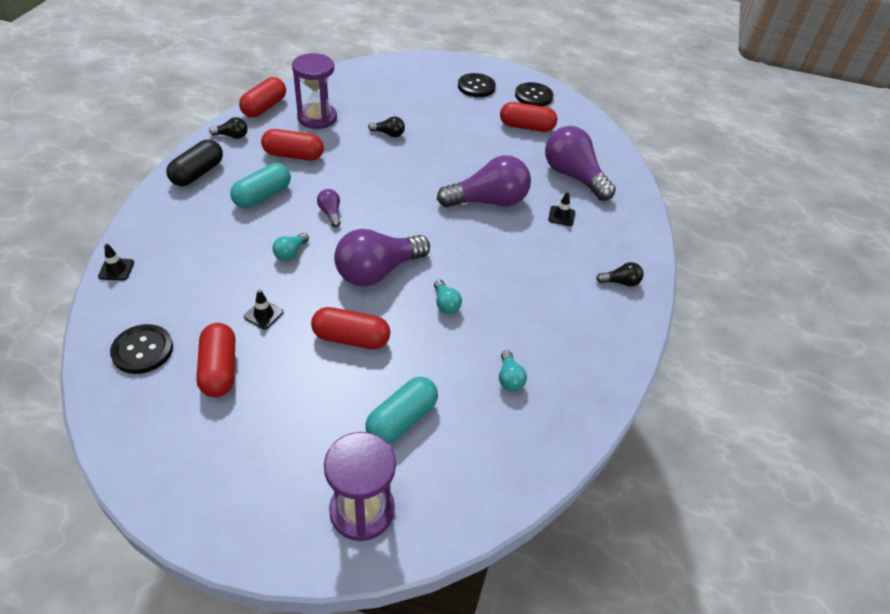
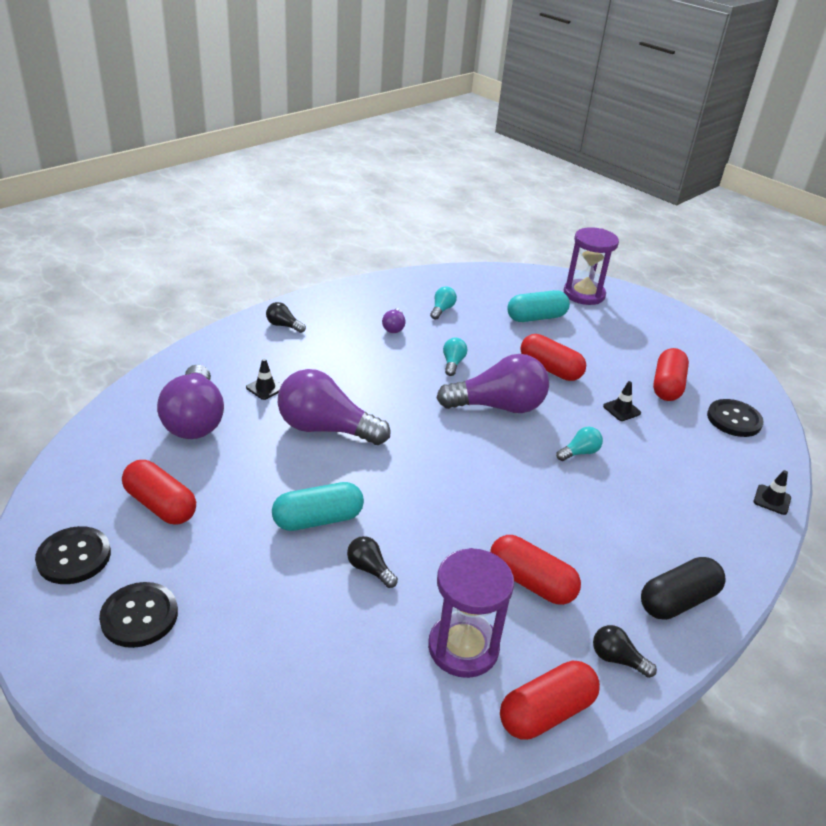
camera: 150 degrees left, 10 degrees down
turquoise capsule [230,163,291,208] -> turquoise capsule moved to [272,482,364,531]
purple light bulb [317,189,341,227] -> purple light bulb moved to [382,308,406,333]

